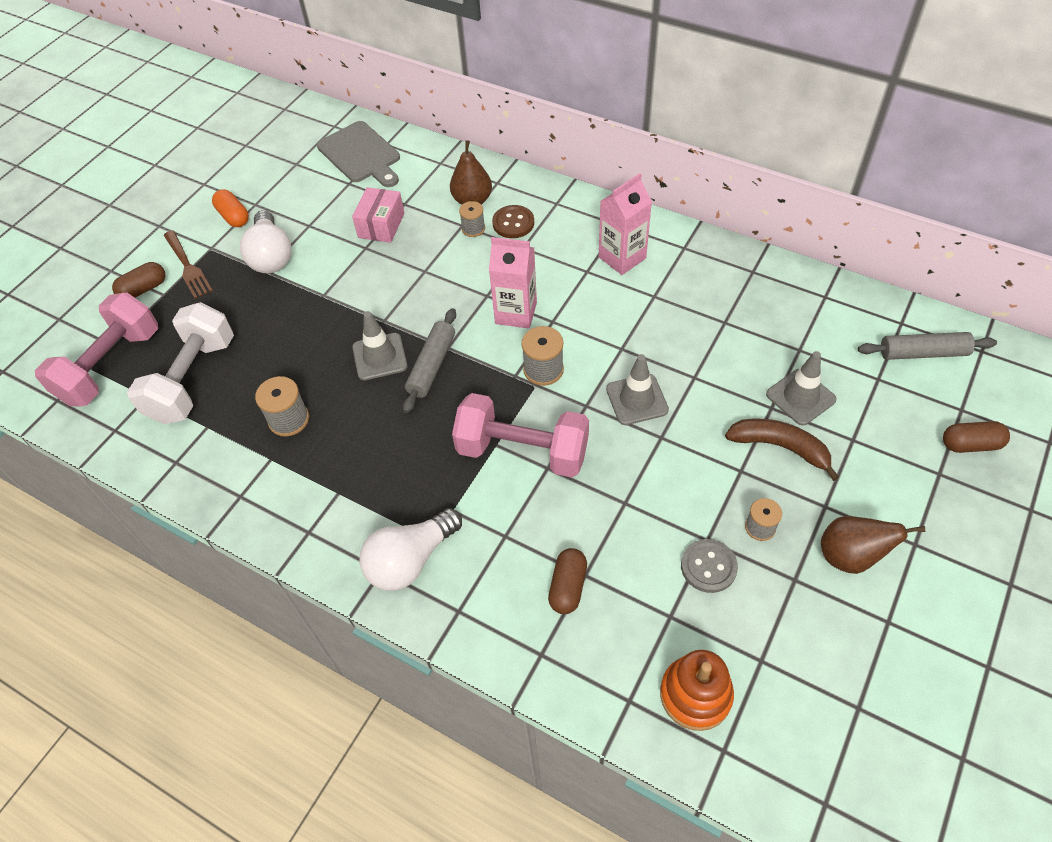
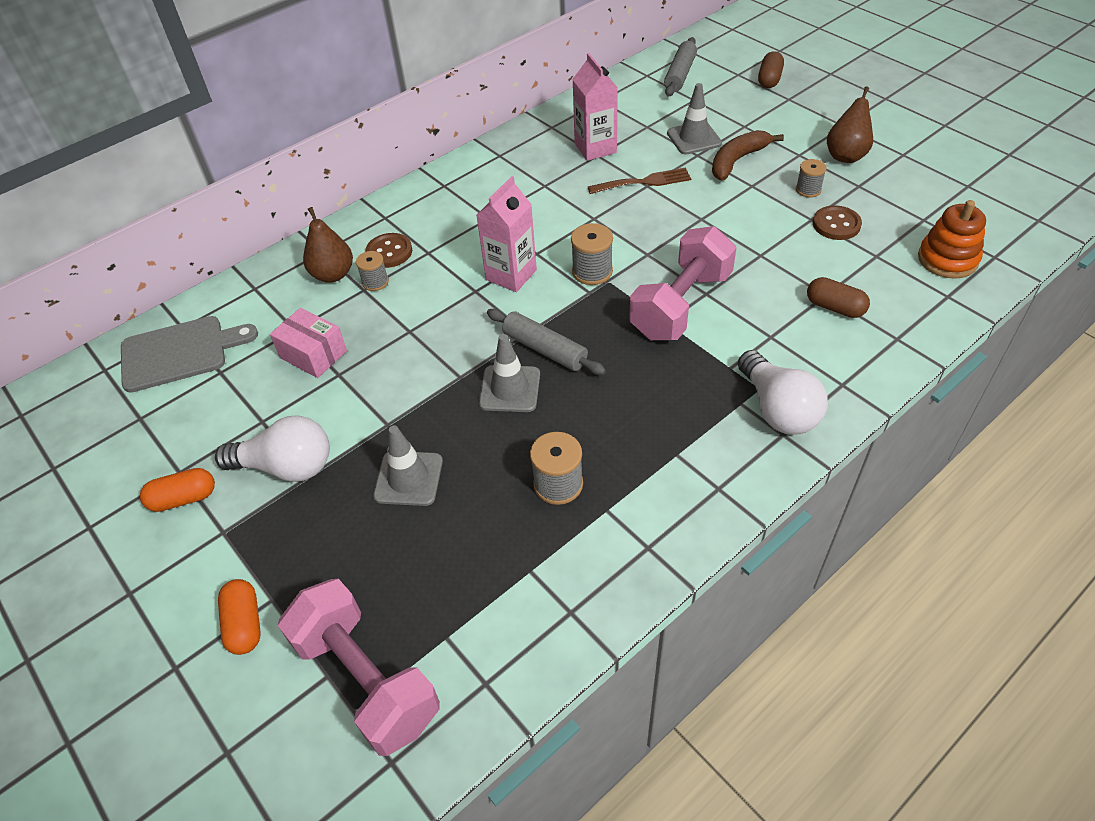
camera: 70 degrees left, 5 degrees down
brown capsule [112,262,165,298] -> orange capsule [218,579,261,655]
white dumbbell [127,302,234,424] -> none
brown fork [164,230,213,299] -> brown fork moved to [588,168,691,194]
pink carton [599,173,652,275] -> pink carton moved to [572,53,618,161]
grey traffic cone [606,354,669,425] -> grey traffic cone moved to [373,426,443,506]
grey button [681,539,738,593] -> brown button [813,205,862,240]

